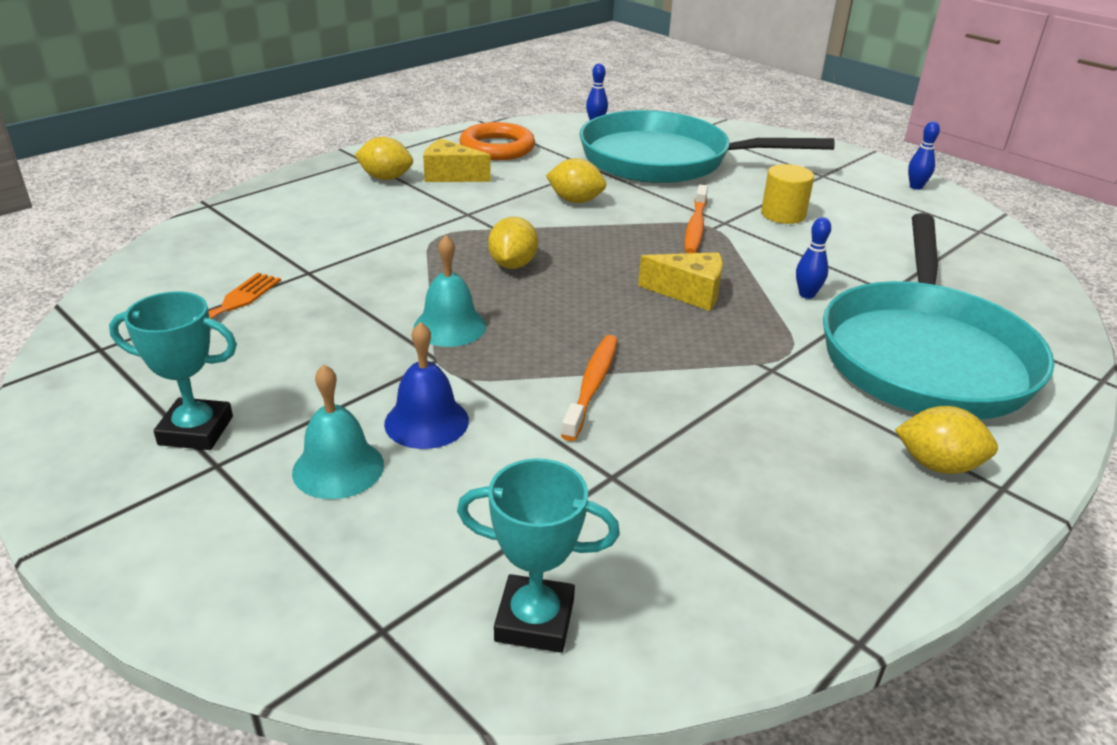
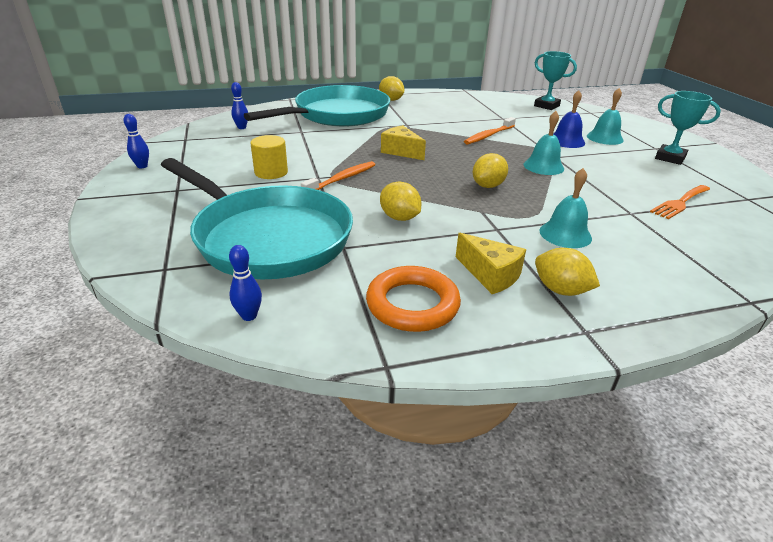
camera: 150 degrees left, 0 degrees up
blue bowling pin [796,217,831,299] -> blue bowling pin moved to [231,82,248,129]
none -> turquoise bell [539,168,592,248]

